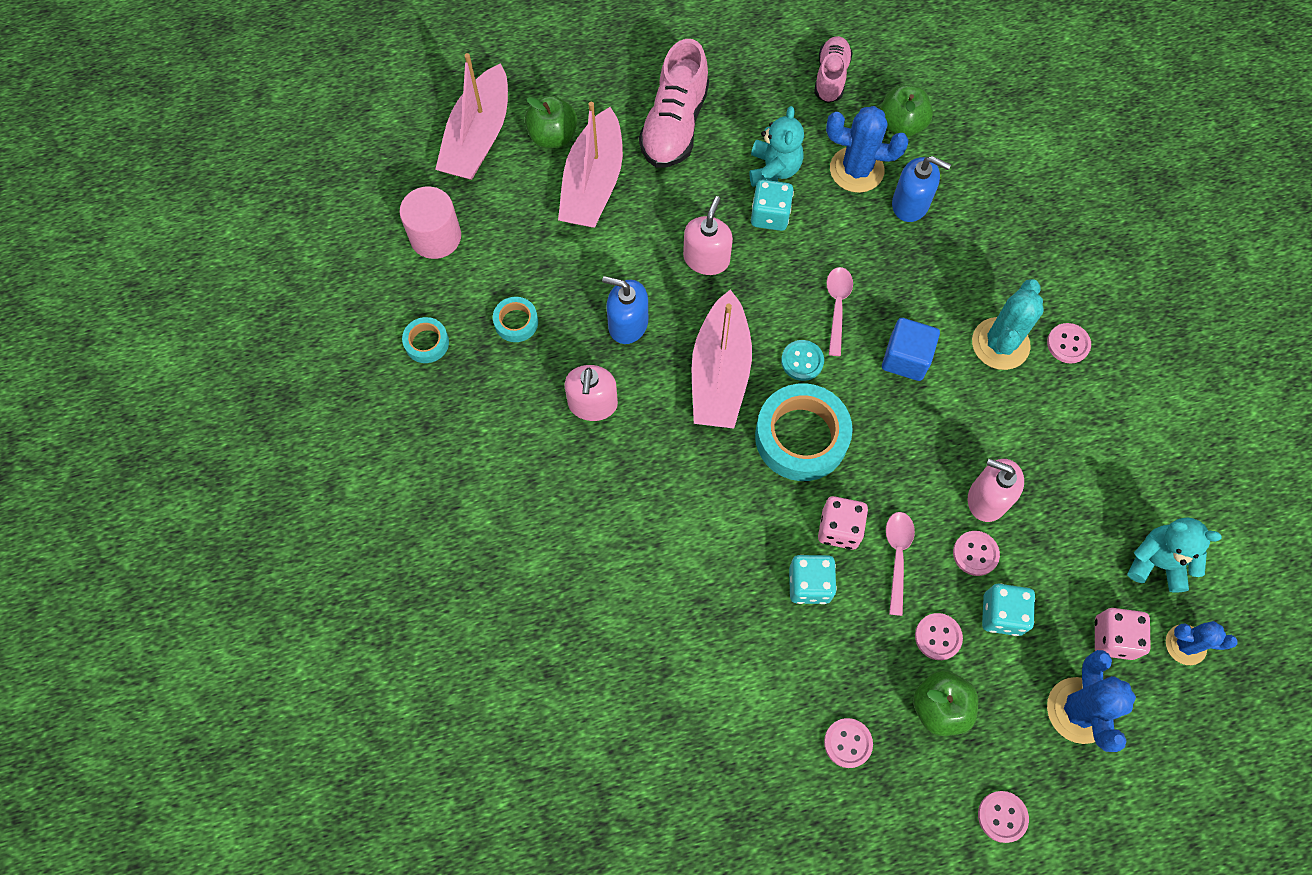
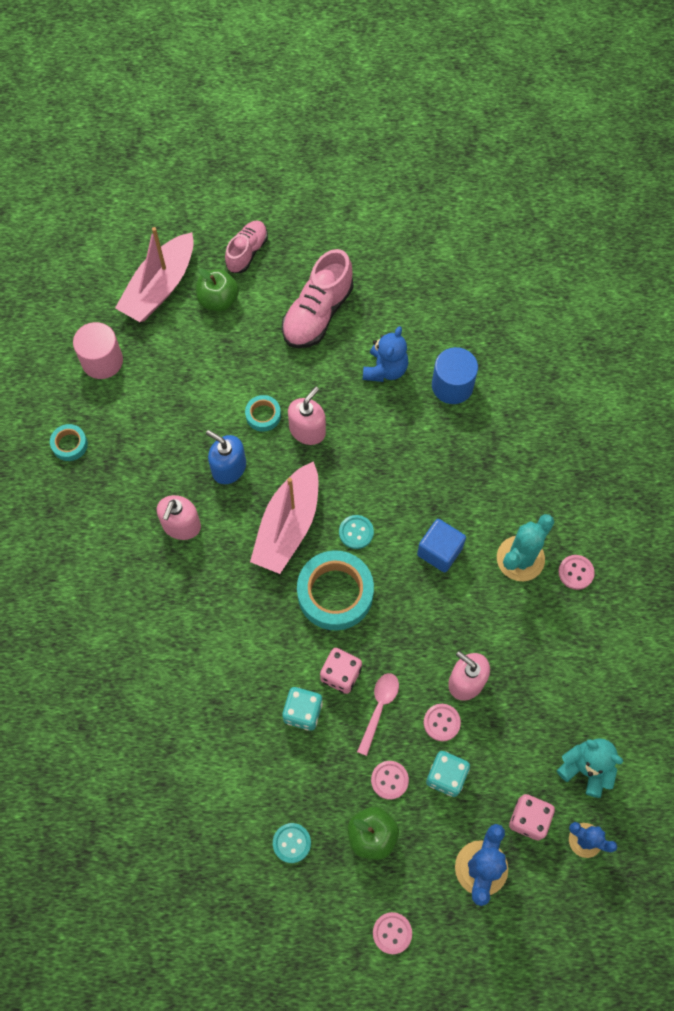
camera: 15 degrees right, 0 degrees up
turquoise tape [493,297,538,342] -> turquoise tape moved to [245,395,281,432]
pink boat [558,102,623,228] -> none
turquoise teddy bear [750,106,804,187] -> blue teddy bear [363,326,409,382]
turquoise dice [751,179,794,231] -> none
pink shoe [814,36,853,103] -> pink shoe moved to [225,220,268,273]
pink button [824,718,873,768] -> turquoise button [273,823,311,863]
blue cactus [826,106,909,193] -> blue cylinder [432,347,478,404]
pink spoon [827,267,853,356] -> none
green apple [880,85,933,137] -> none
blue soap dispenser [892,156,951,222] -> none

